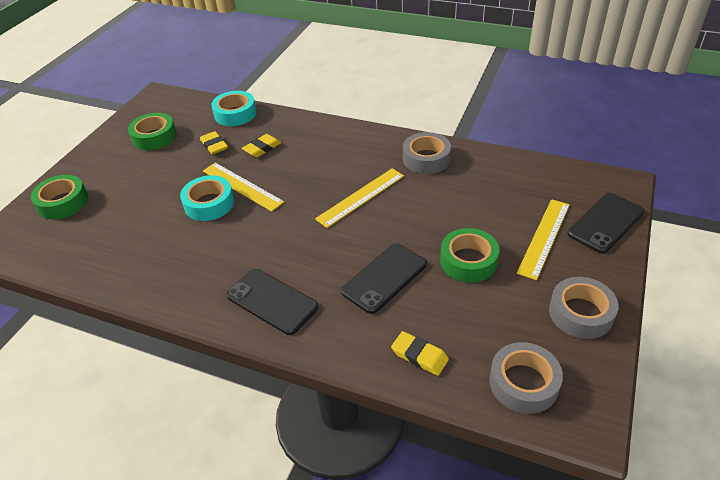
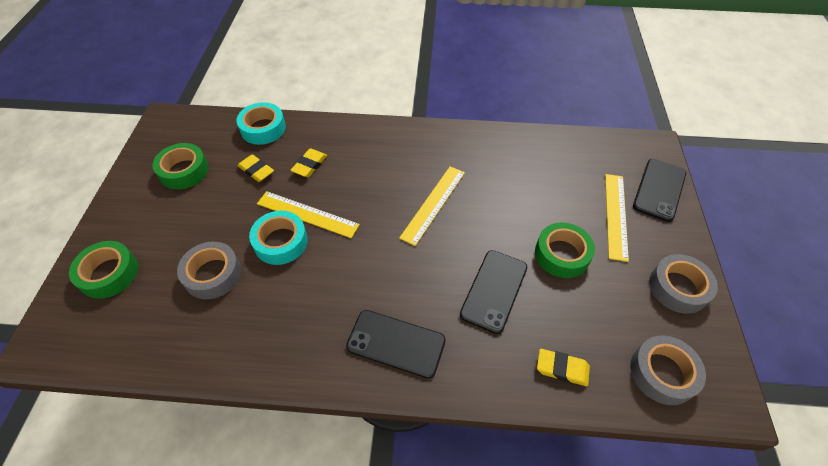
camera: 20 degrees left, 10 degrees up
grey tape [403,132,451,174] -> grey tape moved to [177,241,241,299]

